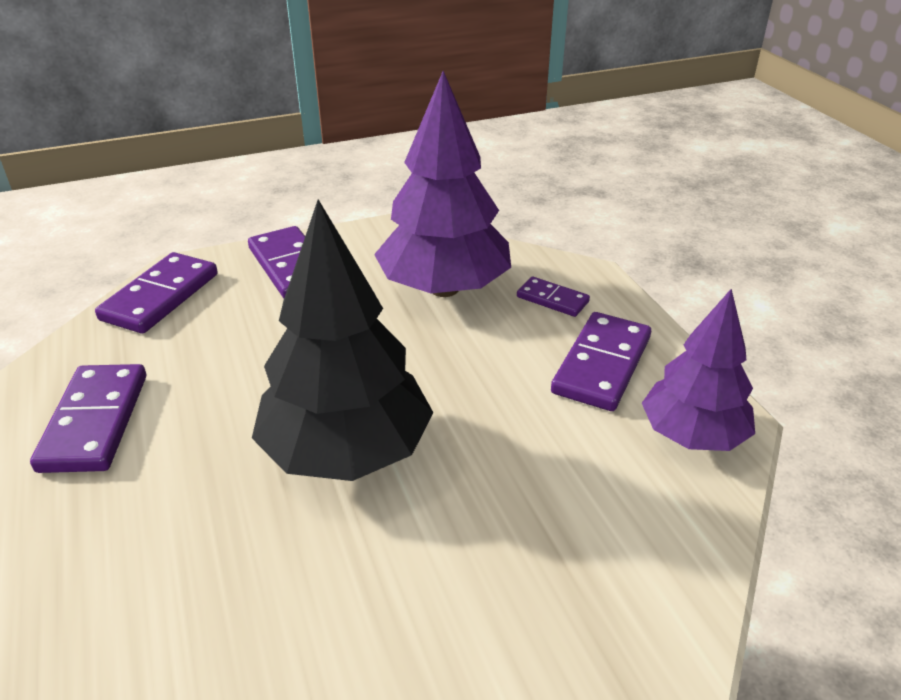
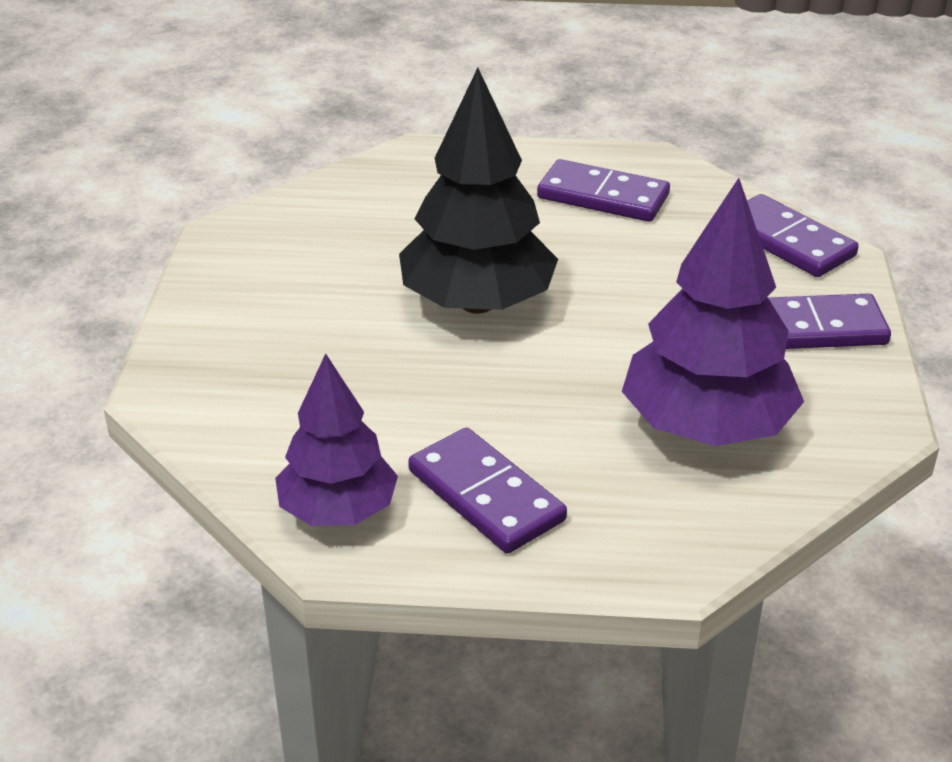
camera: 115 degrees right, 0 degrees up
purple domino [517,276,590,317] -> none

